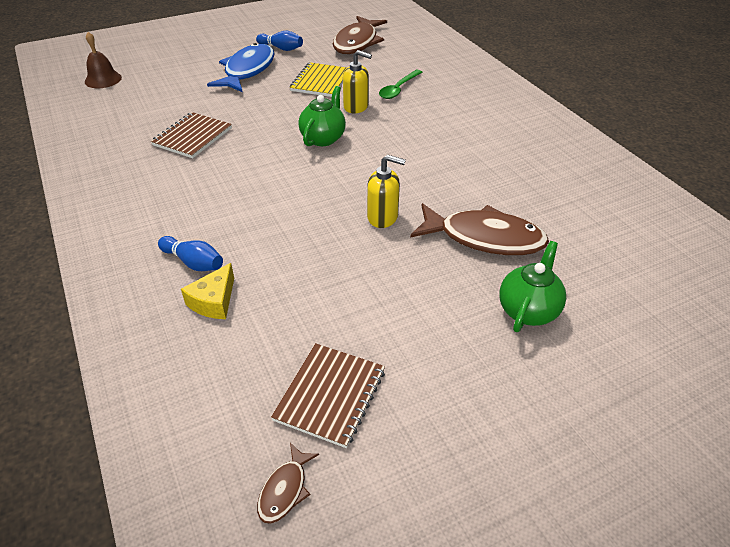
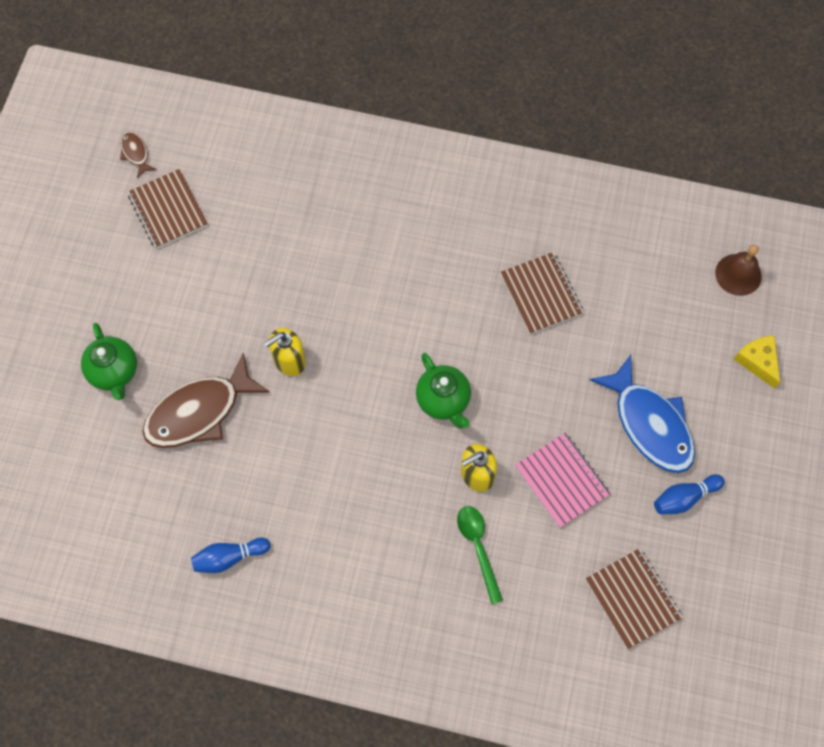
camera: 130 degrees right, 25 degrees up
blue bowling pin [158,236,223,271] -> blue bowling pin moved to [191,537,271,573]
yellow cheese [181,263,234,319] -> yellow cheese moved to [734,336,780,389]
yellow notebook [290,62,347,97] -> pink notebook [515,433,610,528]
brown fish [333,16,387,54] -> brown notebook [586,548,683,649]

